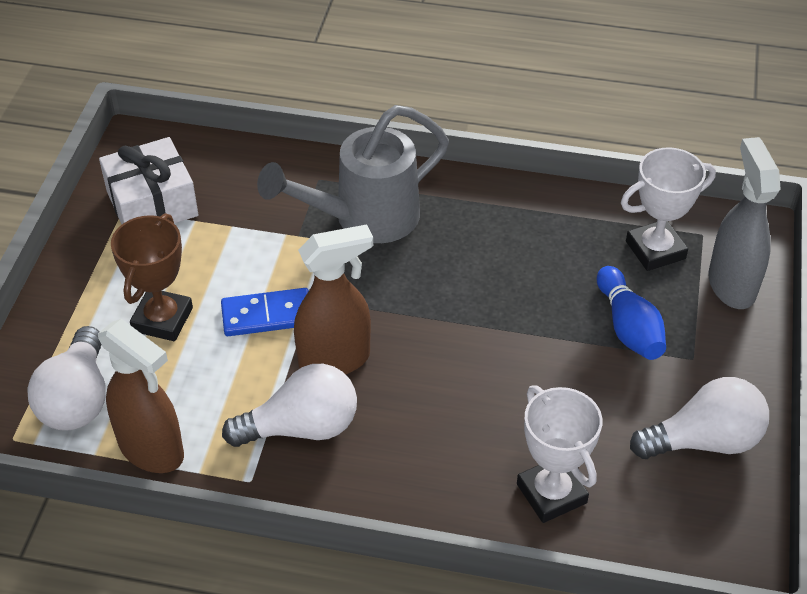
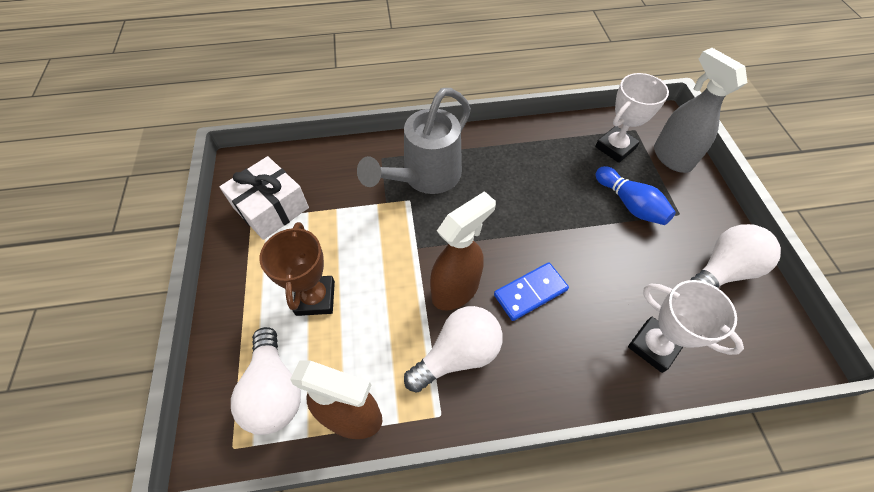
camera: 20 degrees left, 10 degrees up
blue domino [221,288,309,336] -> blue domino moved to [494,262,569,321]

